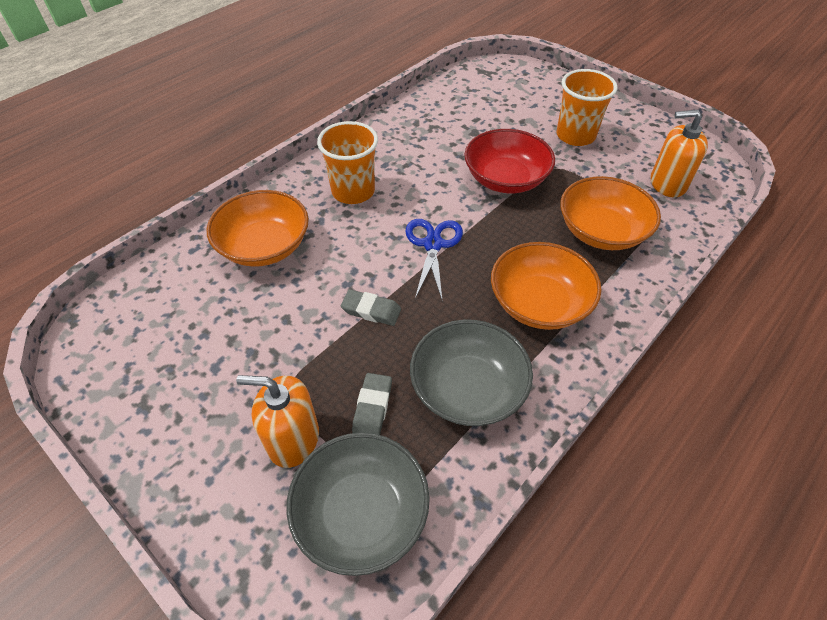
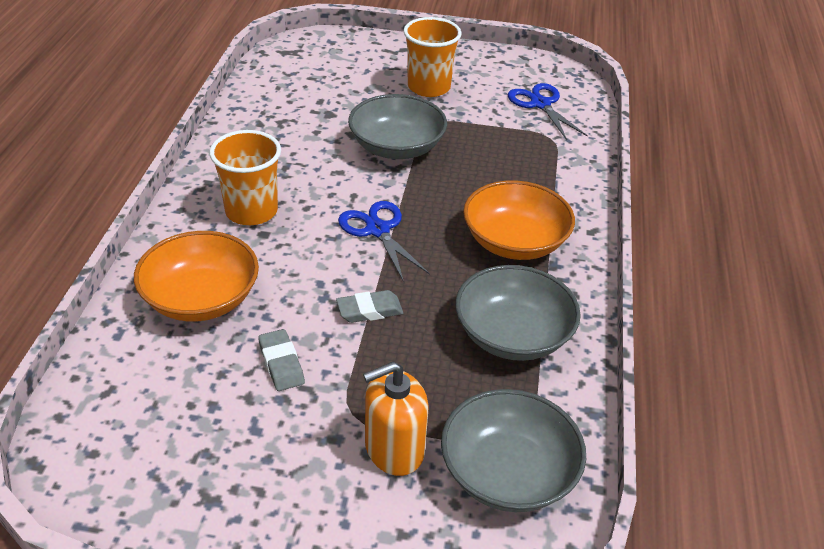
camera: 35 degrees left, 10 degrees down
grey eraser [352,373,392,435] -> grey eraser moved to [258,329,305,391]
red bowl [464,129,555,193] -> grey bowl [348,94,447,159]
orange bowl [560,176,661,250] -> none
orange soap dispenser [651,110,708,198] -> blue scissors [508,83,588,140]

